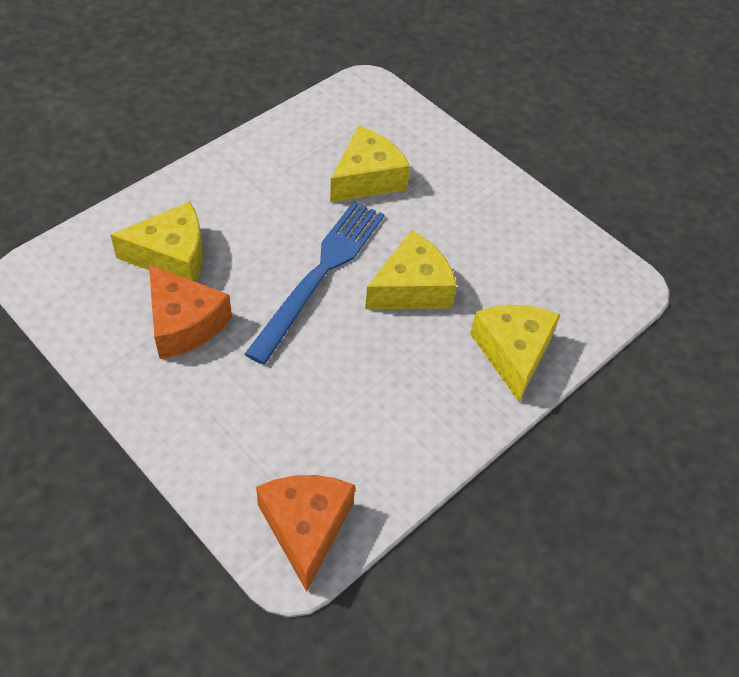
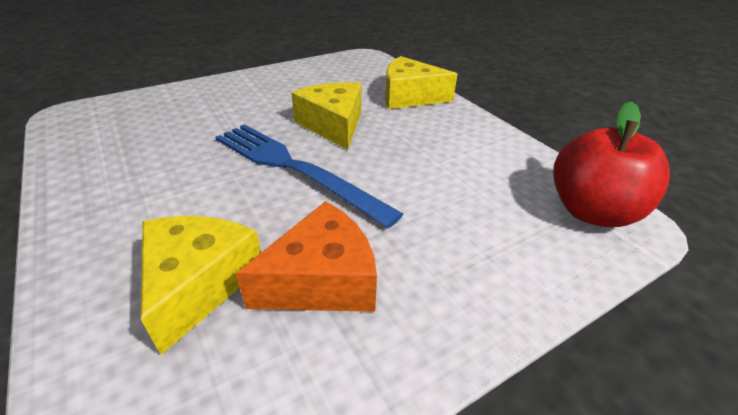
camera: 75 degrees left, 15 degrees down
orange cheese [256,475,355,592] -> red apple [553,101,670,227]
yellow cheese [330,126,410,202] -> none

